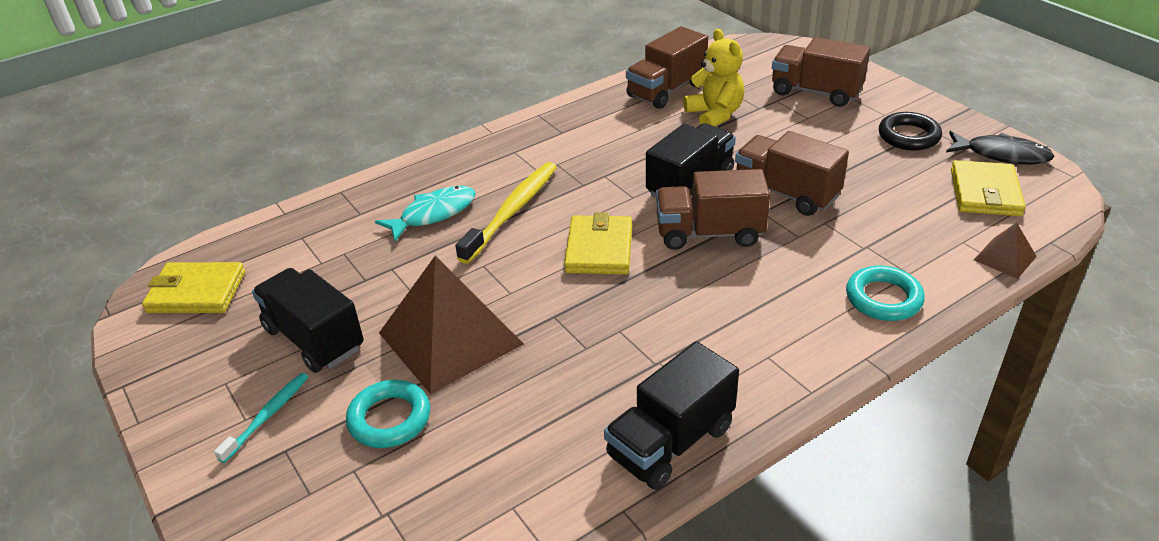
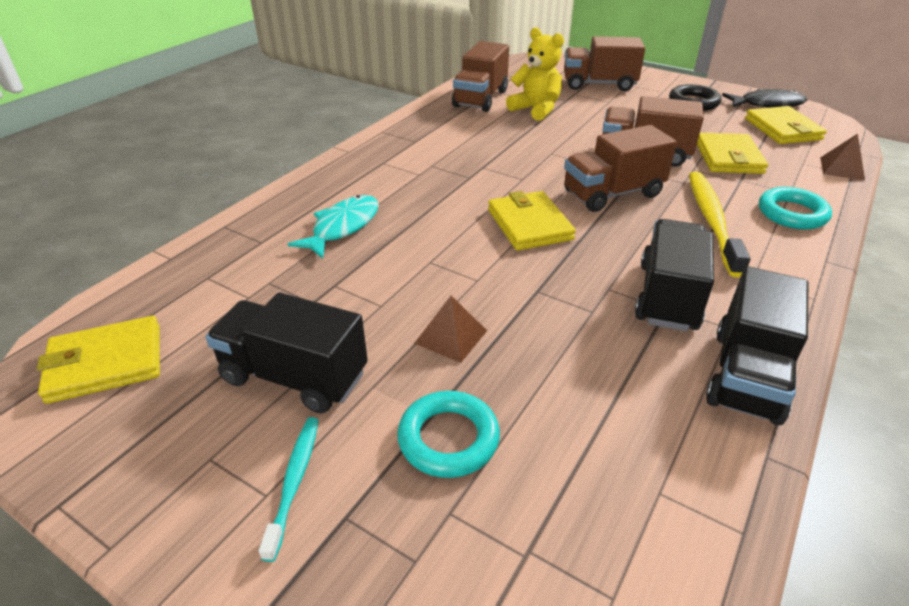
camera: 25 degrees left, 0 degrees up
brown pyramid [379,256,524,394] -> brown pyramid [415,296,487,363], size x0.45
yellow toothbrush [455,162,557,264] -> yellow toothbrush moved to [689,172,751,277]
black truck [646,123,736,200] -> black truck moved to [635,219,714,331]
none -> yellow wallet [697,133,768,174]

